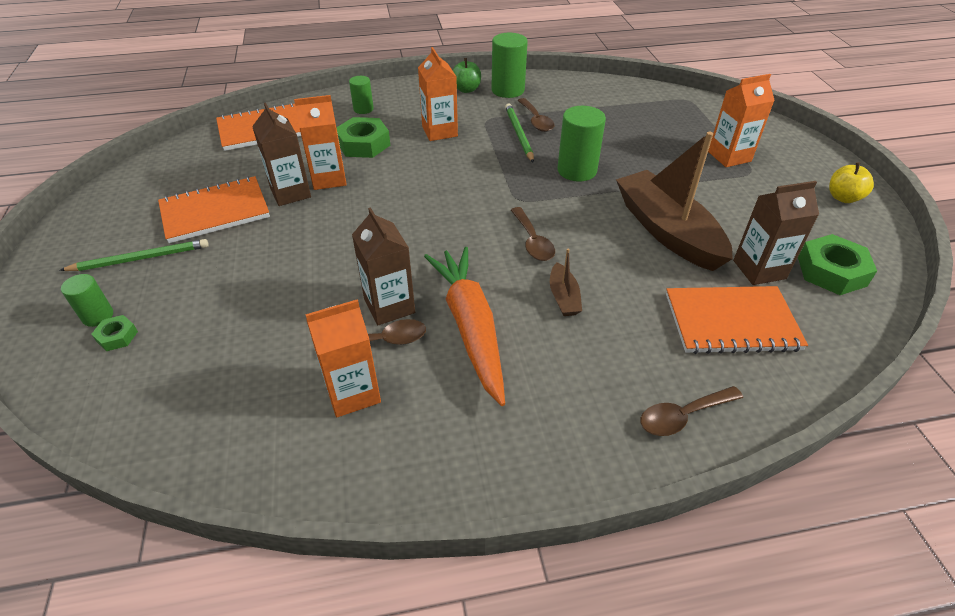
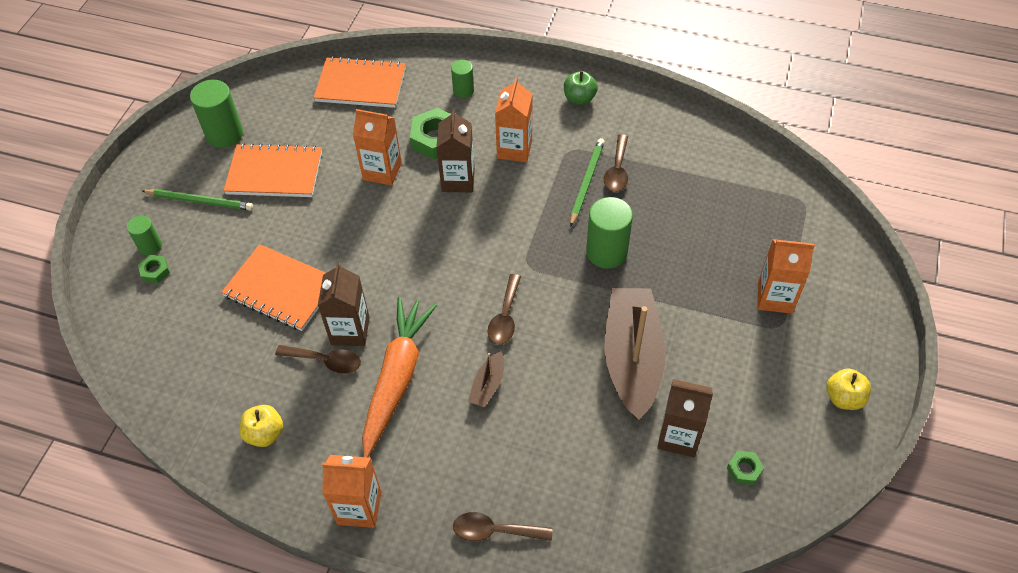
camera: 30 degrees right, 10 degrees up
brown carton [252,103,311,206] -> brown carton moved to [436,109,475,192]
orange carton [305,299,381,417] -> orange carton moved to [322,455,381,528]
green cylinder [491,33,528,98] -> green cylinder moved to [190,80,243,148]
orange notebook [666,286,808,354] -> orange notebook moved to [221,244,326,331]
green nut [798,234,877,295] -> green nut [727,451,764,485], size x0.51
none -> yellow apple [239,405,283,447]

